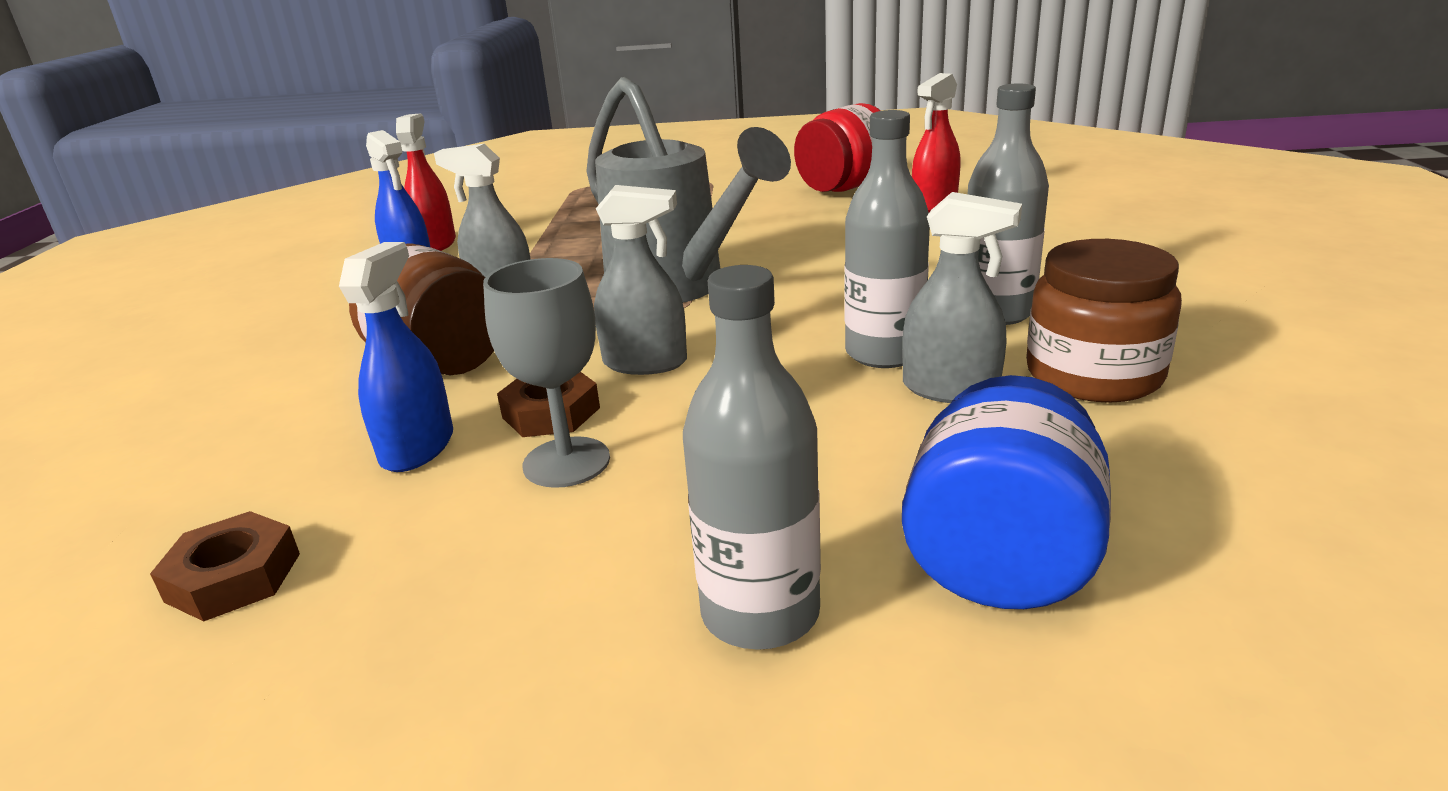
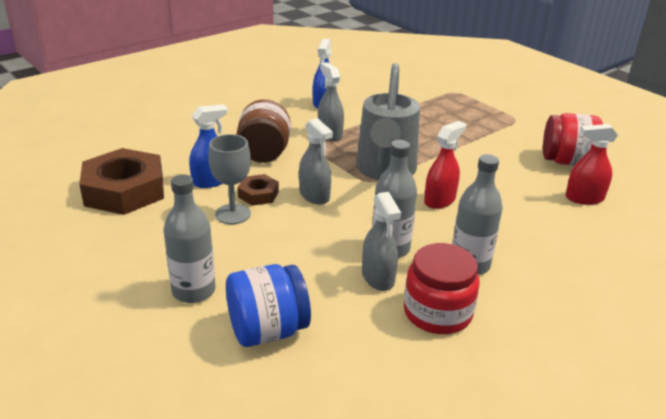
camera: 45 degrees right, 5 degrees up
brown nut [150,511,300,621] -> brown nut [79,148,164,215], size x2.09
red spray bottle [396,113,456,251] -> red spray bottle moved to [424,121,466,209]
brown jar [1026,239,1182,403] -> red jar [404,243,479,334]

